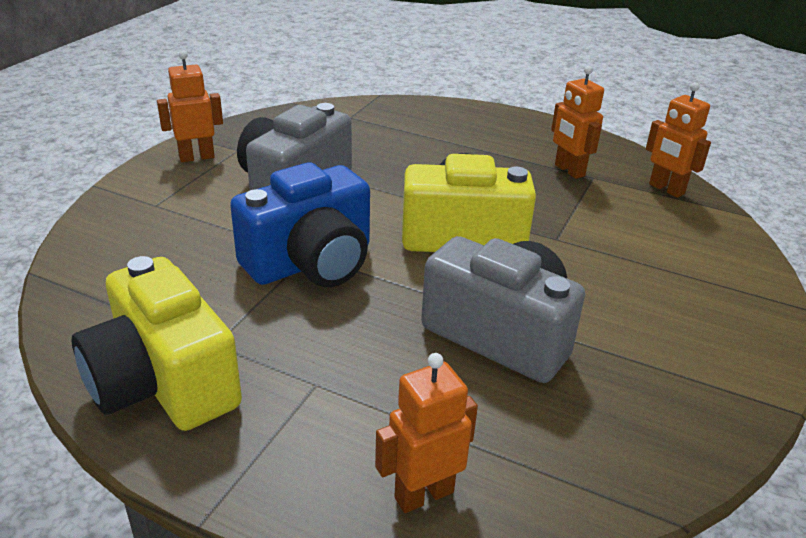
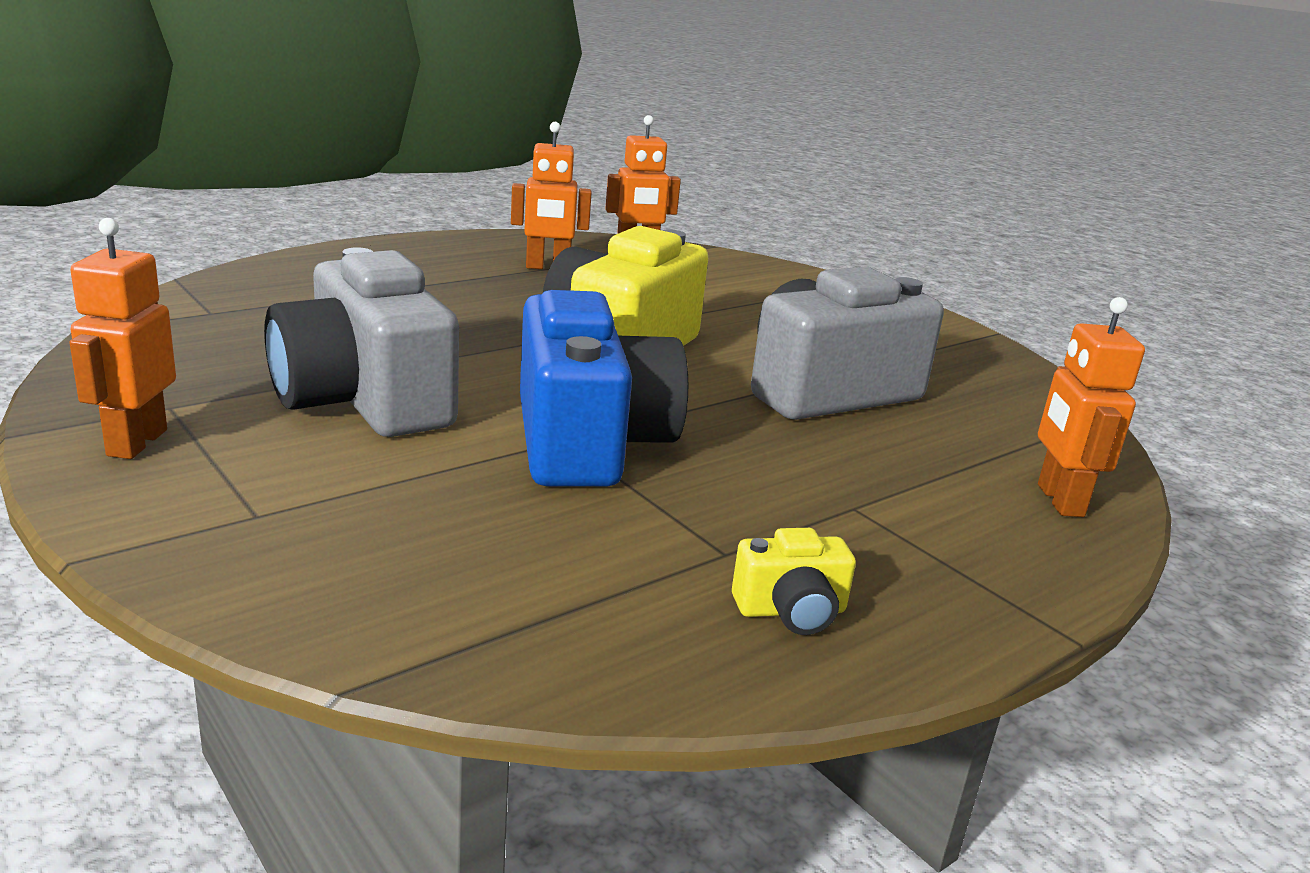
camera: 65 degrees left, 10 degrees down
yellow camera [72,256,242,431] -> yellow camera [732,528,856,635], size x0.43

